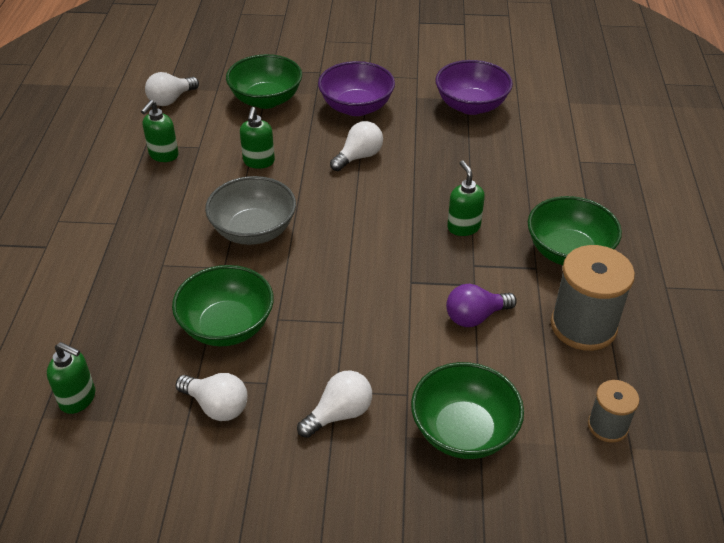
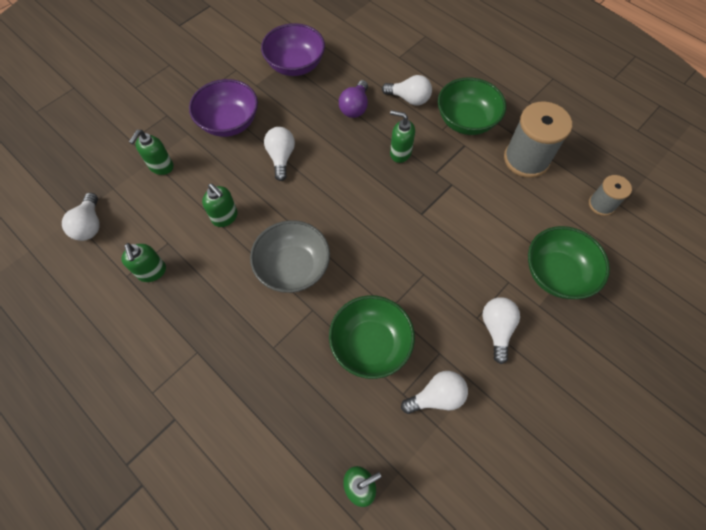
camera: 50 degrees left, 20 degrees up
green bowl [226,54,302,109] -> green soap dispenser [129,130,174,175]
purple light bulb [446,284,517,327] -> purple light bulb moved to [339,80,368,118]
none -> white light bulb [382,75,432,106]

